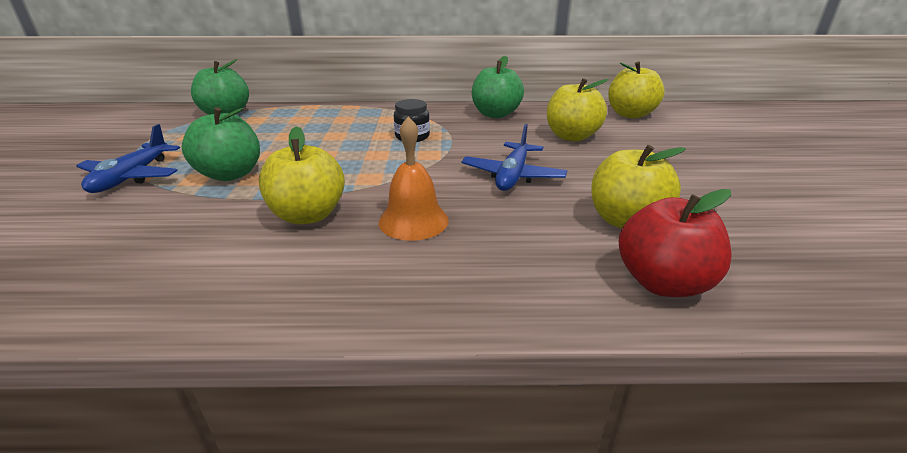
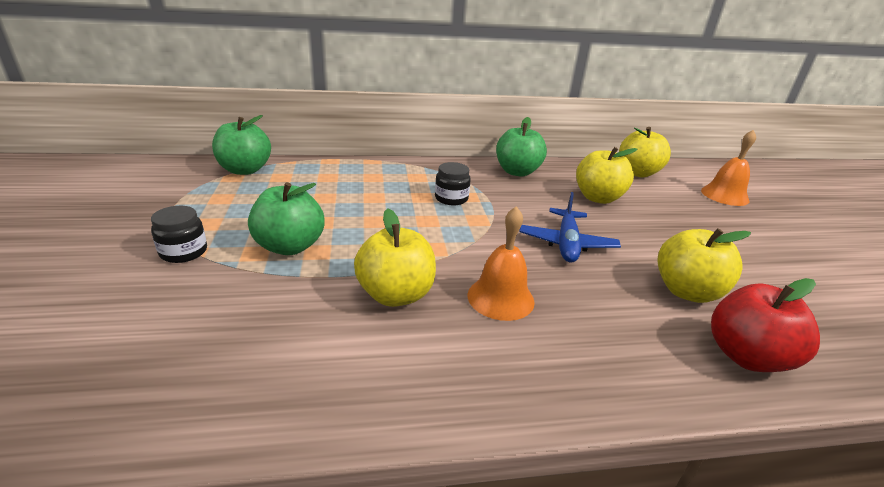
camera: 10 degrees left, 0 degrees up
blue plane [76,124,180,193] -> black jar [151,206,207,263]
none -> orange bell [701,130,756,206]

